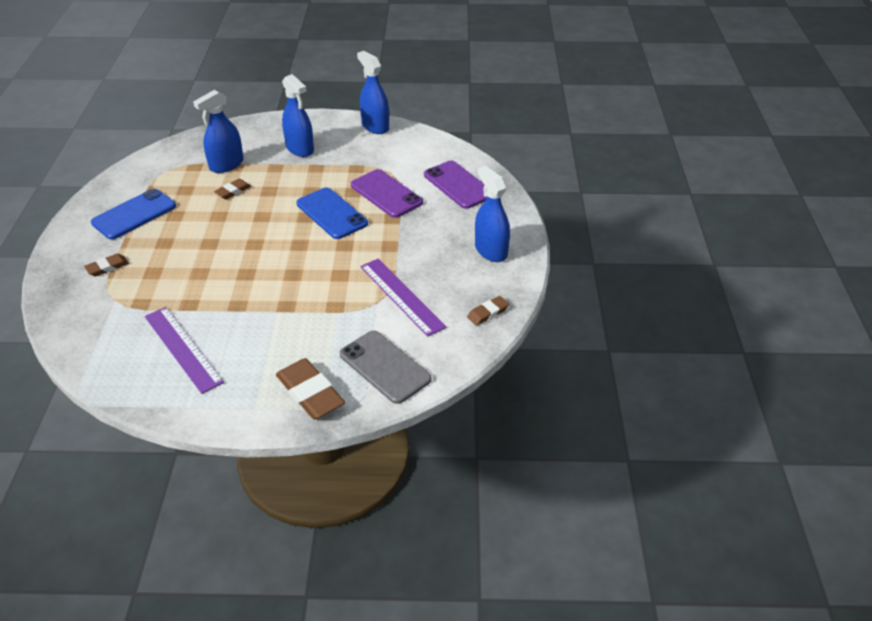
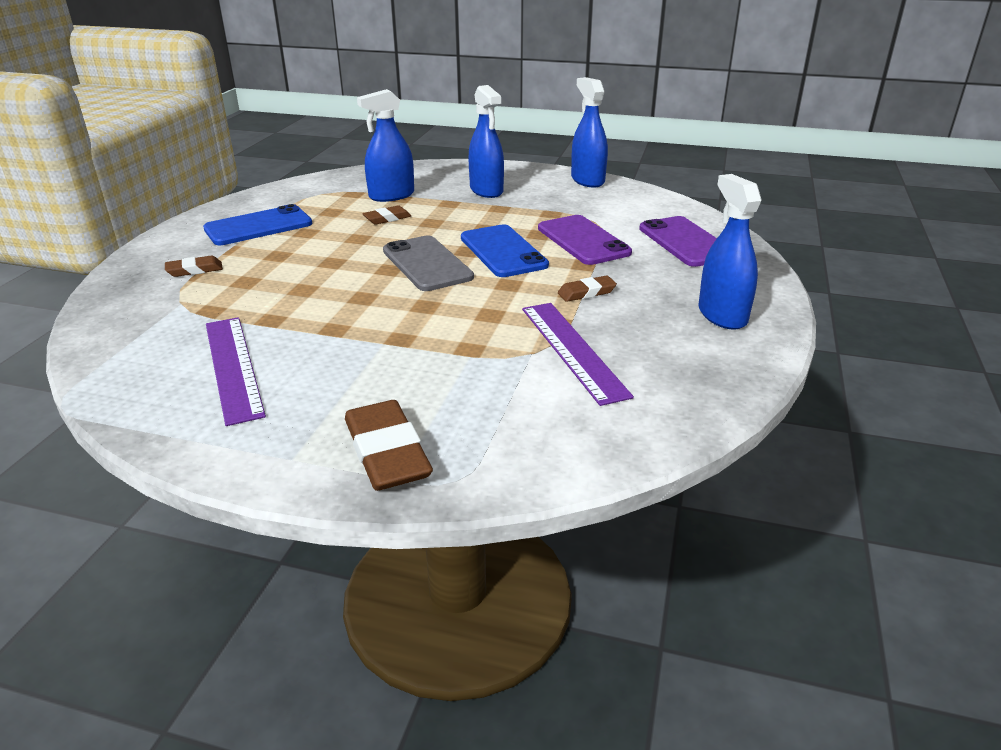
camera: 15 degrees right, 10 degrees down
grey phone [340,331,432,404] -> grey phone moved to [383,236,474,291]
brown eraser [467,296,509,326] -> brown eraser moved to [558,275,617,302]

